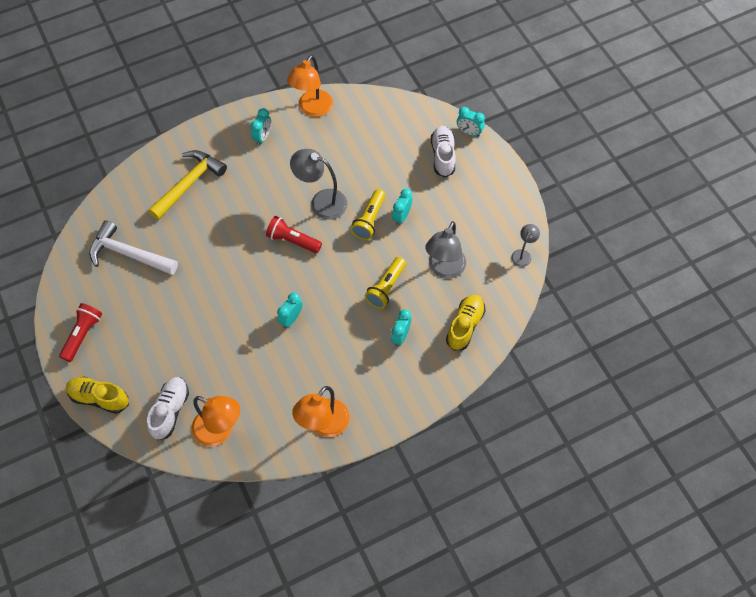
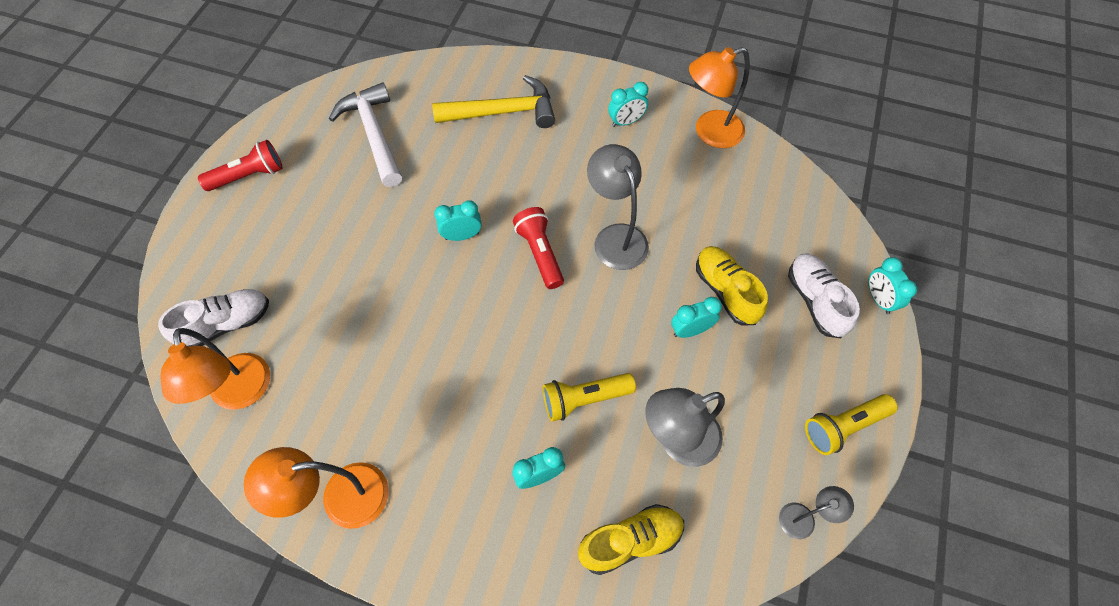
camera: 45 degrees right, 0 degrees up
yellow shoe [66,377,129,414] -> yellow shoe moved to [696,246,768,325]
turquoise clock [277,292,303,328] -> turquoise clock moved to [434,200,482,241]
yellow flashlight [351,189,385,240] -> yellow flashlight moved to [805,394,898,455]
white shoe [431,126,456,177] -> white shoe turned 60 degrees counterclockwise [788,253,860,338]

